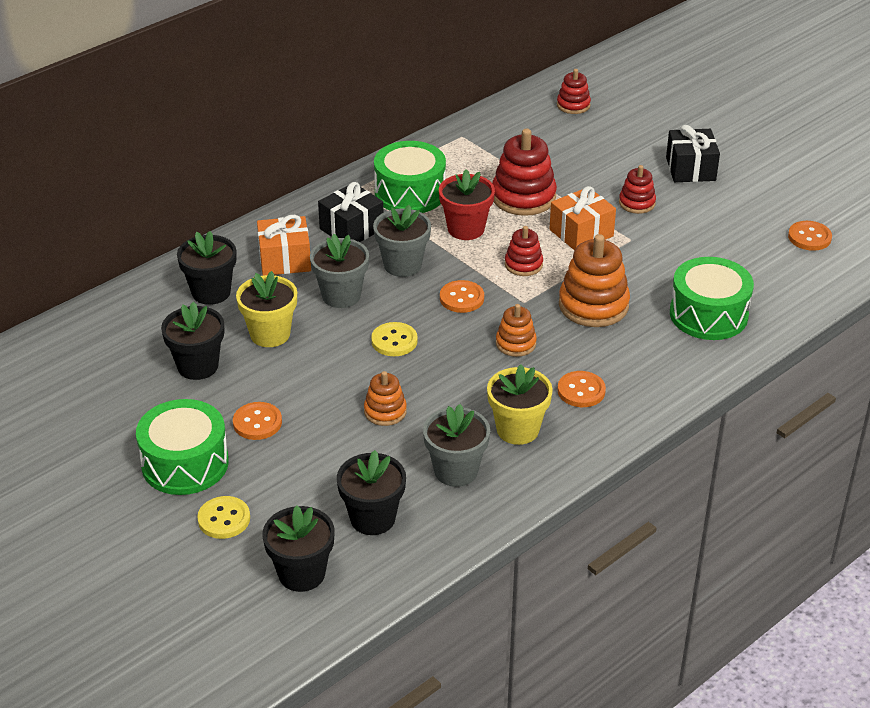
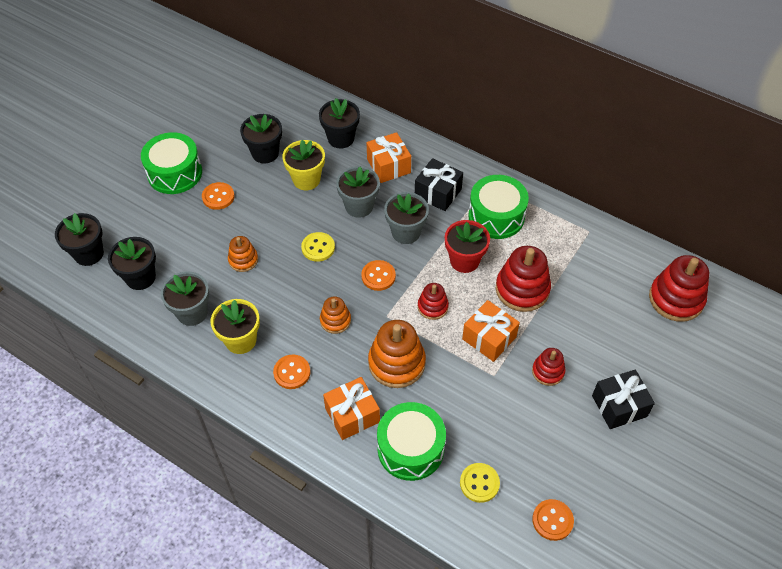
camera: 75 degrees right, 15 degrees up
yellow button [197,496,250,539] -> yellow button moved to [460,463,500,503]
red stacking toy [557,69,591,114] -> red stacking toy [649,255,709,322], size x1.78
none -> orange gift [323,377,380,440]

